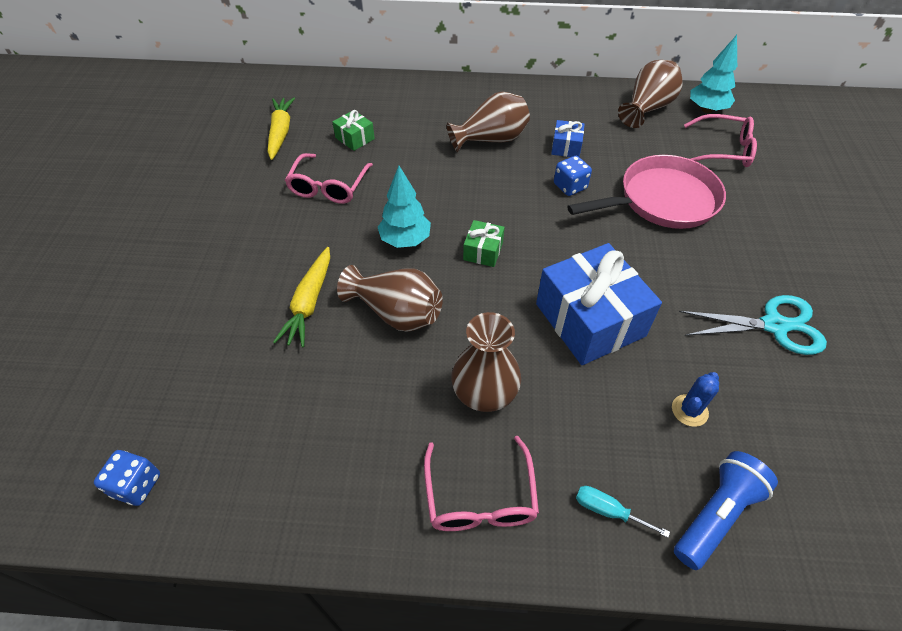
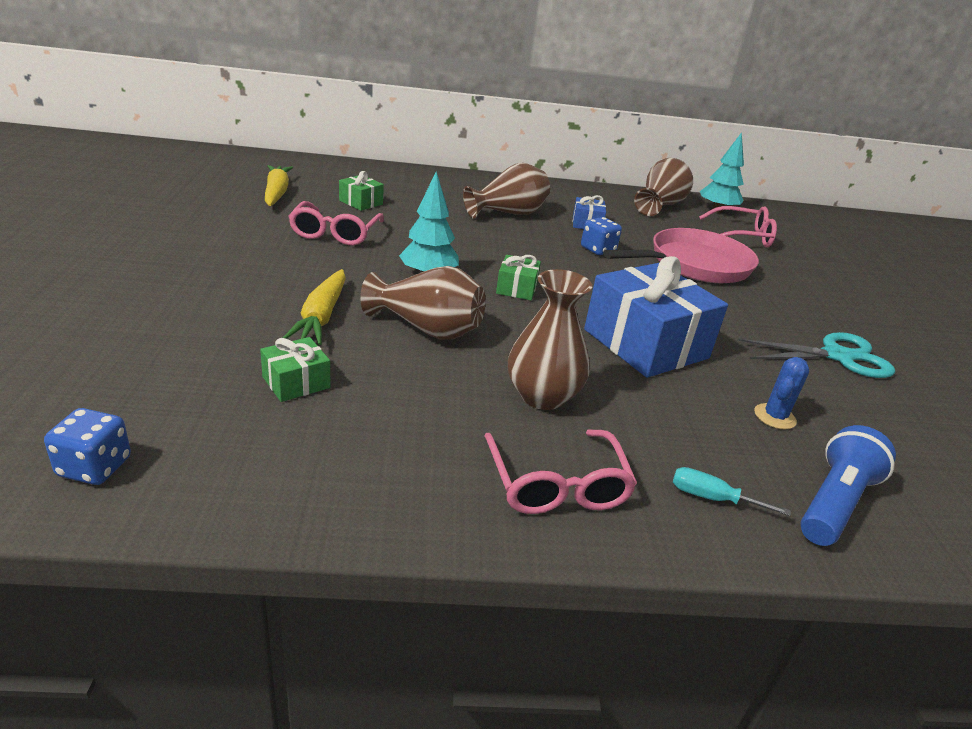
camera: 10 degrees left, 20 degrees down
none -> green gift [260,337,331,402]

